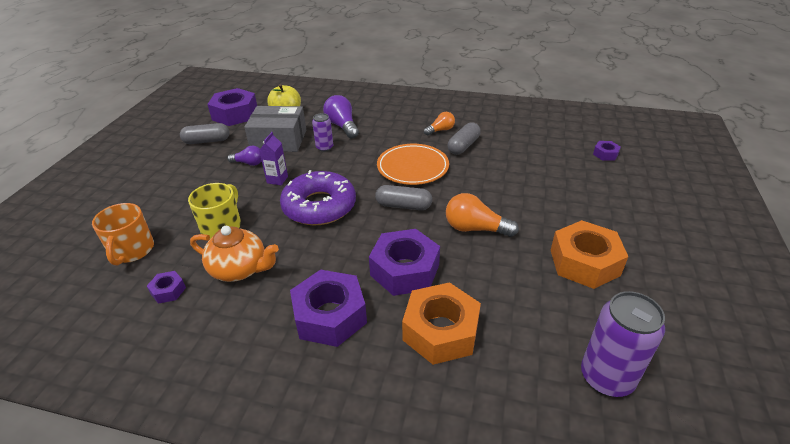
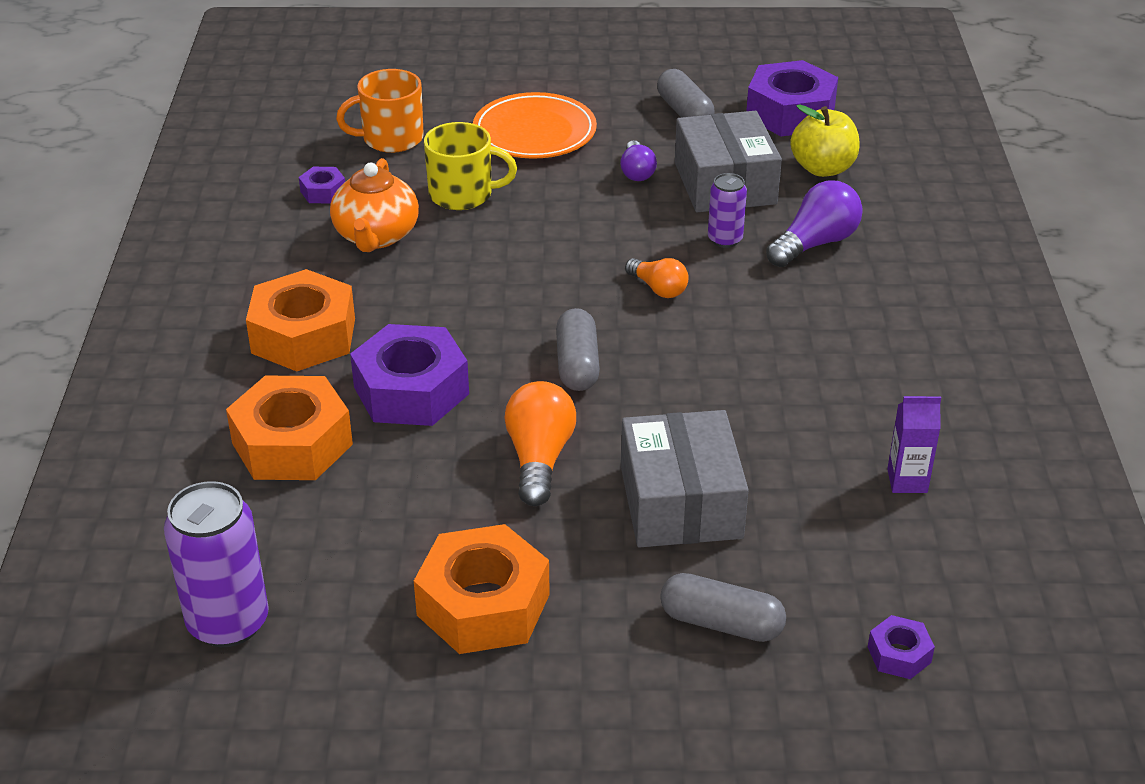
camera: 75 degrees right, 0 degrees up
purple carton [259,132,288,185] -> purple carton moved to [887,396,941,493]
purple donut [280,170,356,226] -> none
purple nut [290,269,367,347] -> orange nut [246,269,355,372]
orange plate [377,144,449,185] -> orange plate moved to [473,92,597,159]
orange light bulb [424,112,455,136] -> orange light bulb moved to [625,258,689,298]
grey capsule [447,122,481,155] -> grey capsule moved to [660,573,786,642]
none -> grey box [621,410,749,547]

